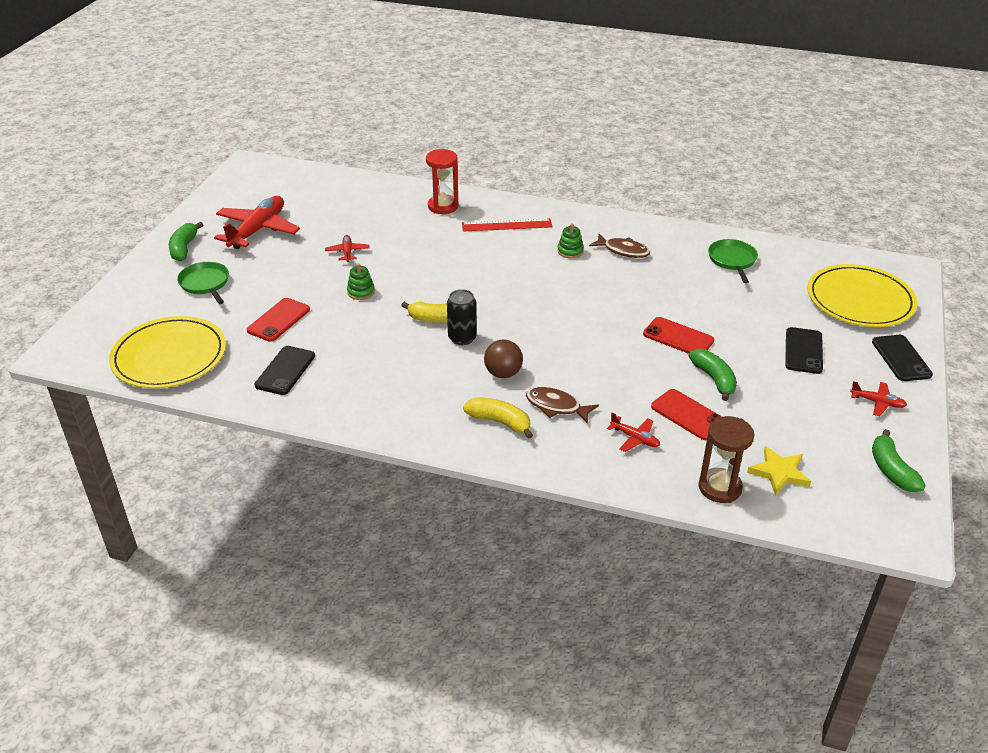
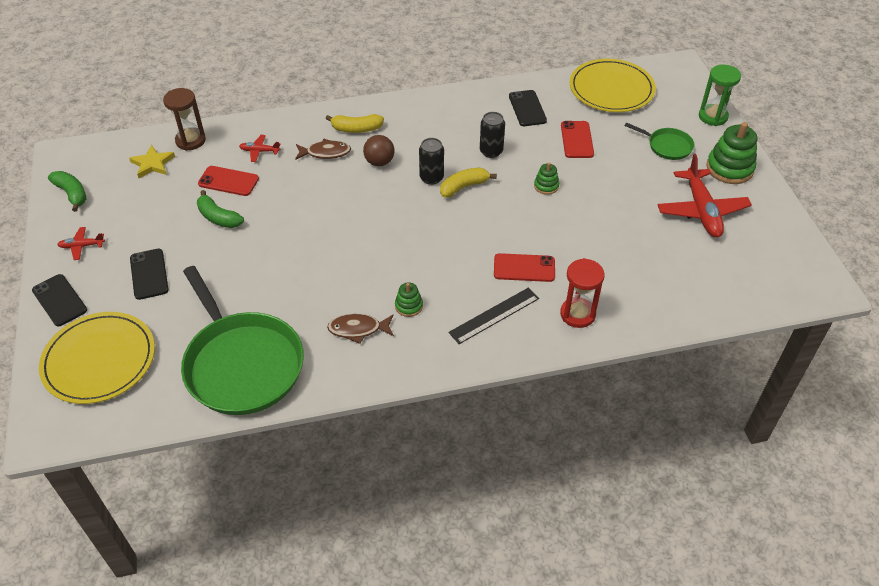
camera: 150 degrees right, 10 degrees up
green banana [169,222,204,262] -> green stacking toy [706,122,757,184]
red plane [325,235,369,262] -> none
red ruler [462,218,552,232] -> black ruler [449,288,539,344]
red phone [643,317,714,354] -> red phone moved to [494,253,555,282]
green pan [708,239,758,283] -> green pan [181,266,304,415], size x2.17
none -> black can [480,112,505,158]
none -> green hourglass [699,64,741,126]

